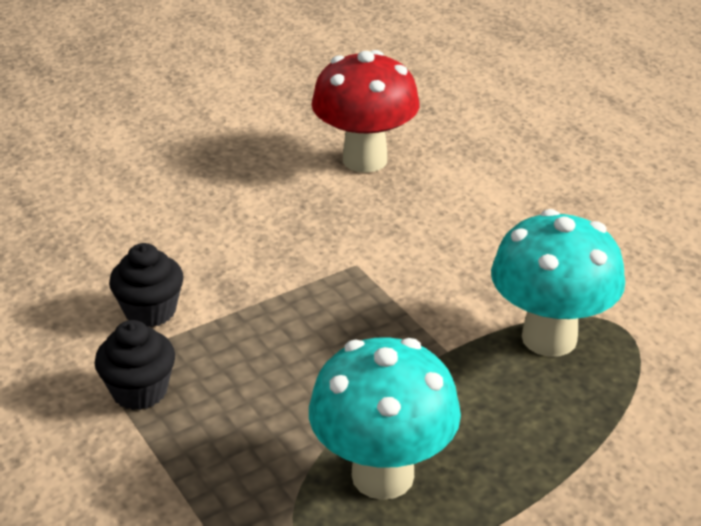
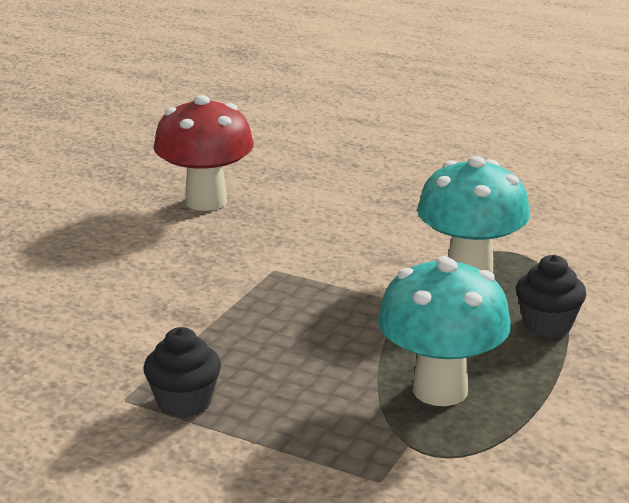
camera: 30 degrees left, 10 degrees down
black cupcake [109,243,183,327] -> black cupcake moved to [516,255,587,337]

